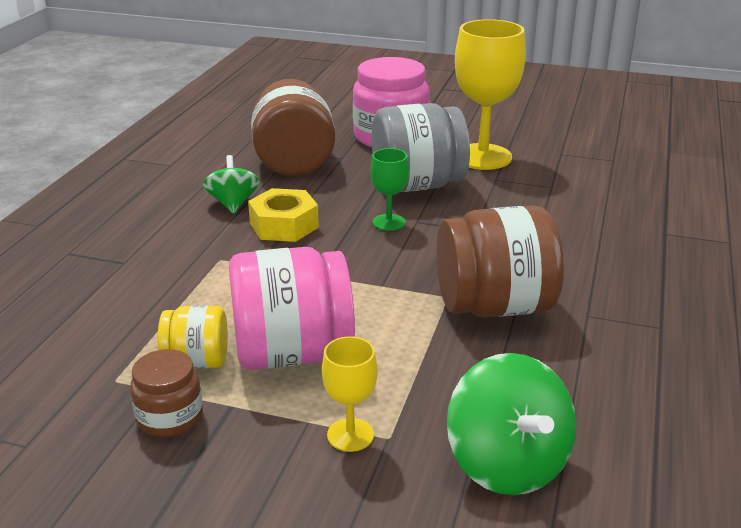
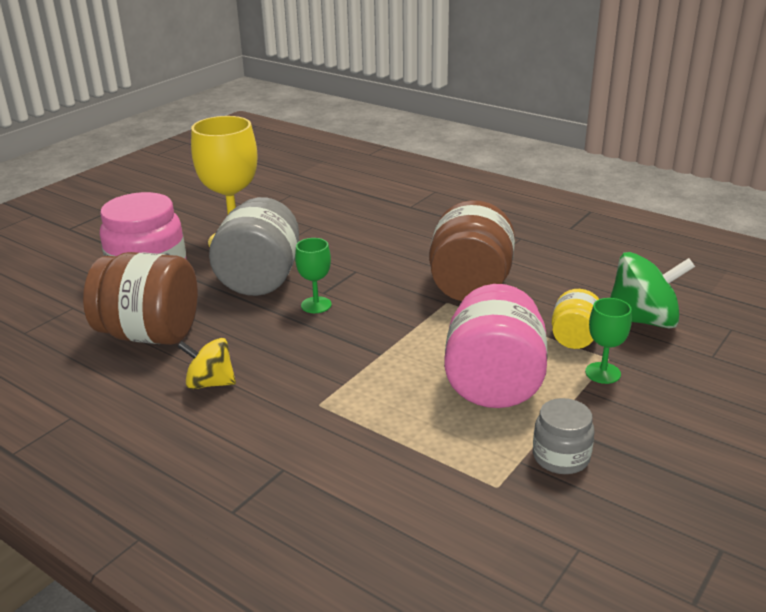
camera: 70 degrees left, 0 degrees up
brown jar [130,349,203,437] -> grey jar [533,398,595,474]
yellow jar [158,305,228,368] -> yellow jar moved to [552,289,599,349]
green spinning top [203,155,260,214] -> yellow spinning top [177,338,236,389]
yellow nut [248,188,319,242] -> none
yellow goblet [322,336,377,452] -> green goblet [585,298,632,384]

